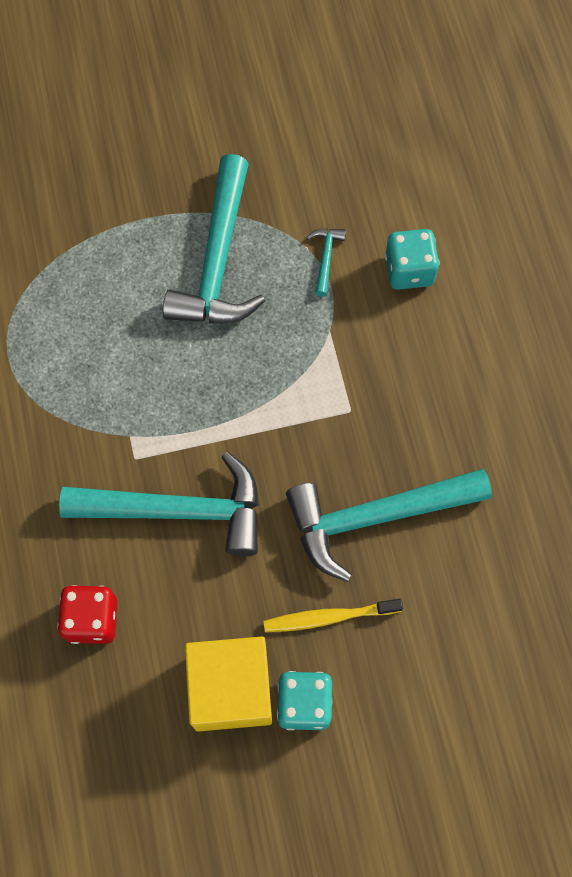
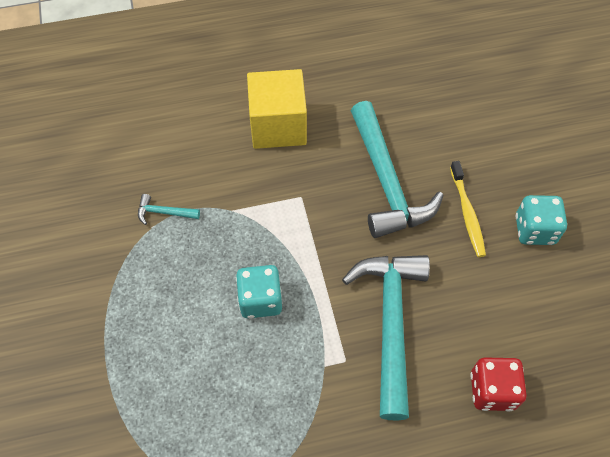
camera: 90 degrees left, 10 degrees down
turquoise hammer [163,154,265,323] -> none
yellow cube [185,636,272,732] -> yellow cube moved to [247,69,307,149]
turquoise dice [385,229,439,290] -> turquoise dice moved to [236,265,282,319]

